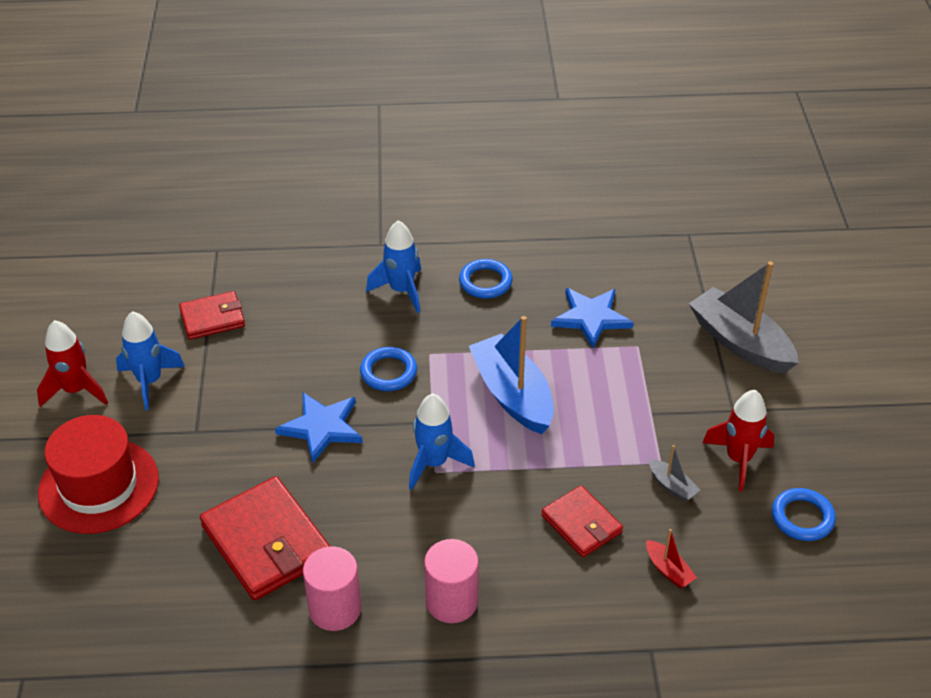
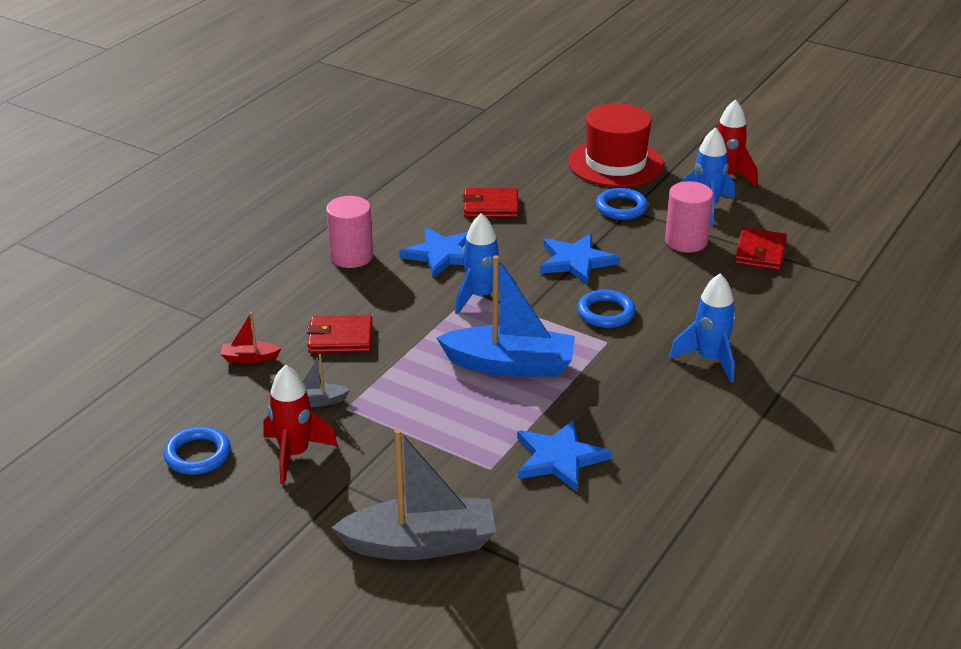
camera: 125 degrees right, 10 degrees down
red wallet [200,476,331,600] -> red wallet [462,188,519,217], size x0.59
pink cylinder [303,547,361,631] -> pink cylinder moved to [665,181,713,252]
blue ring [459,259,513,299] -> blue ring moved to [596,188,648,220]
none -> blue star [399,227,468,278]

